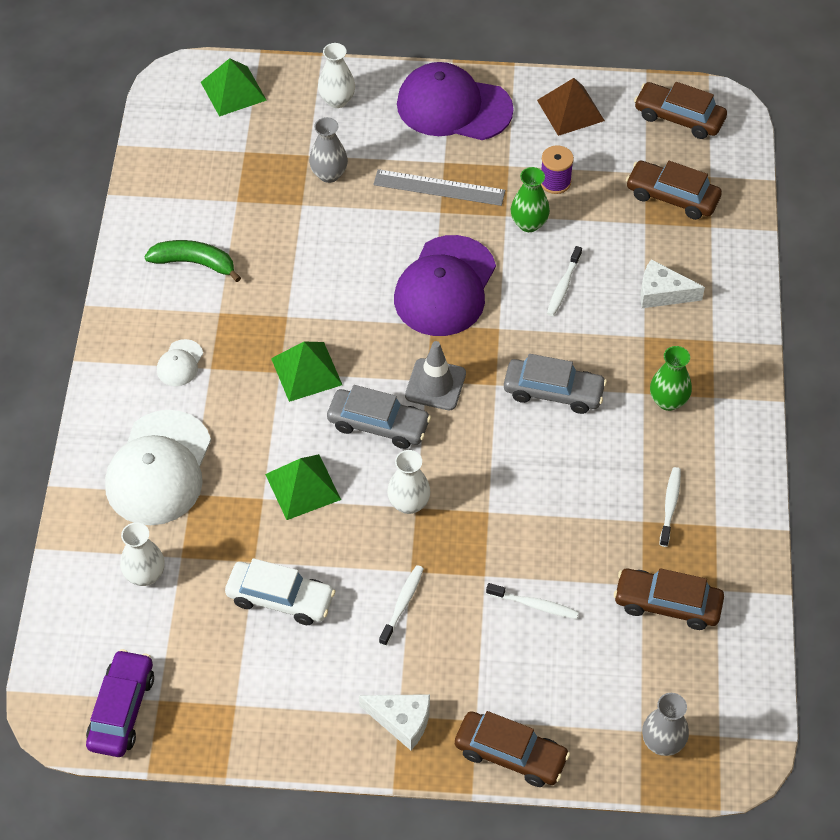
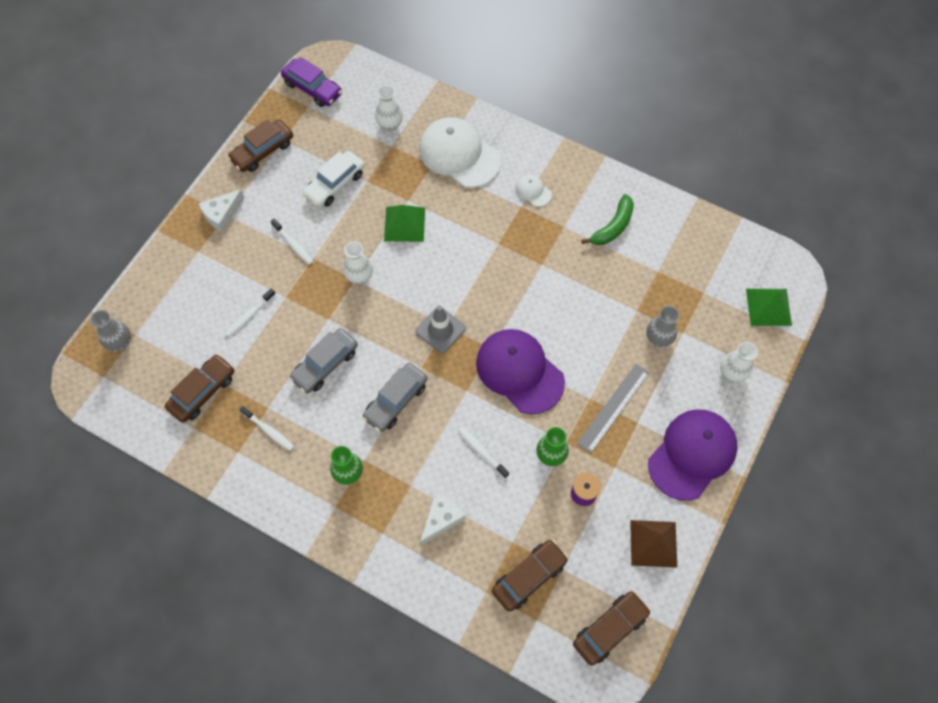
camera: 115 degrees right, 10 degrees up
green pyramid [271,342,342,402] -> none
grey car [327,385,431,449] -> grey car moved to [289,328,358,393]
brown car [455,711,570,787] -> brown car moved to [227,119,293,172]

